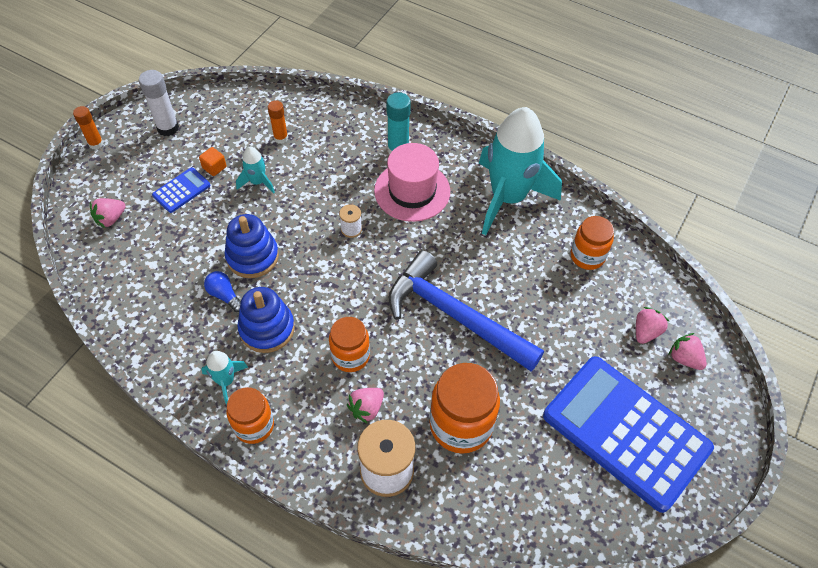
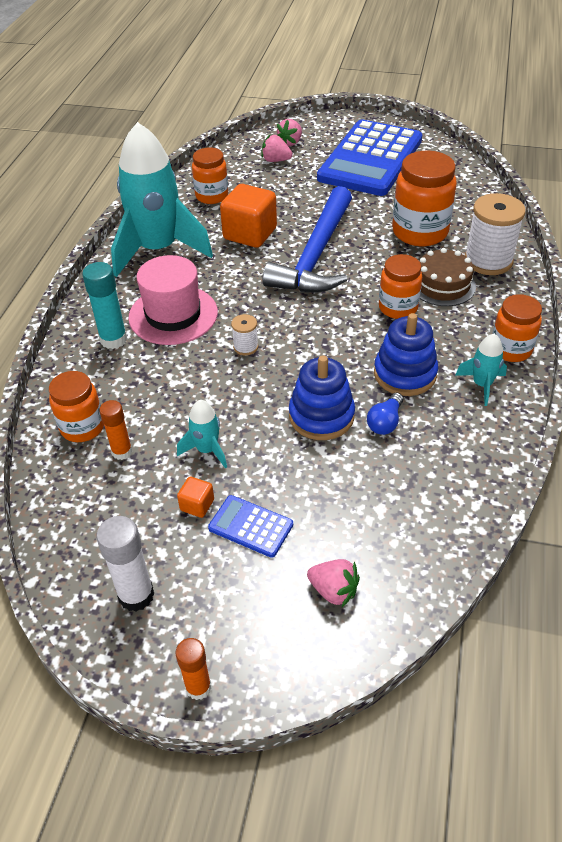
camera: 105 degrees left, 10 degrees down
pink strawberry [347,388,384,424] -> brown cake [419,248,476,306]
none -> orange jar [49,371,104,442]
none -> orange cube [220,184,277,248]

